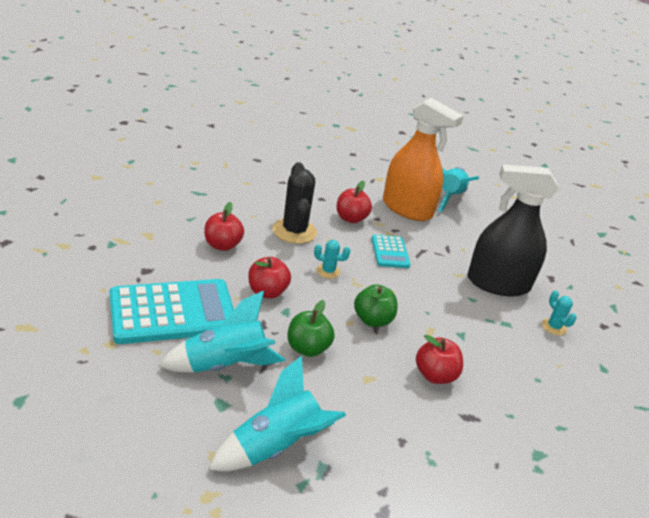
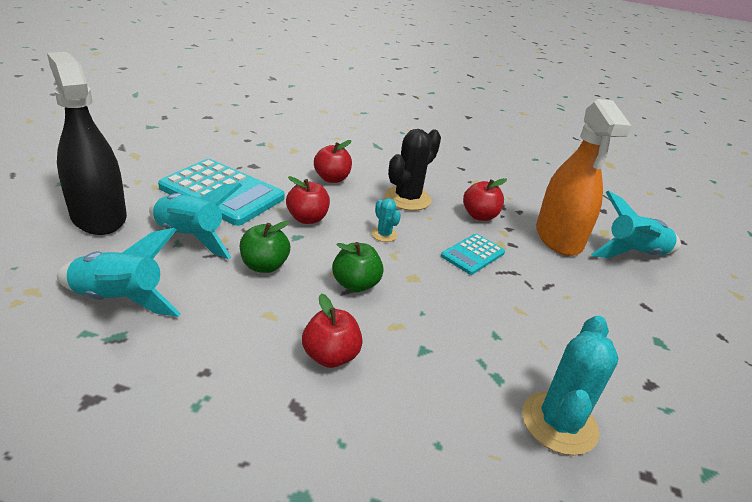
camera: 50 degrees right, 0 degrees up
black spray bottle [467,164,559,297] -> black spray bottle moved to [47,52,127,235]
turquoise cactus [542,291,577,335] -> turquoise cactus [522,316,619,455], size x2.00

